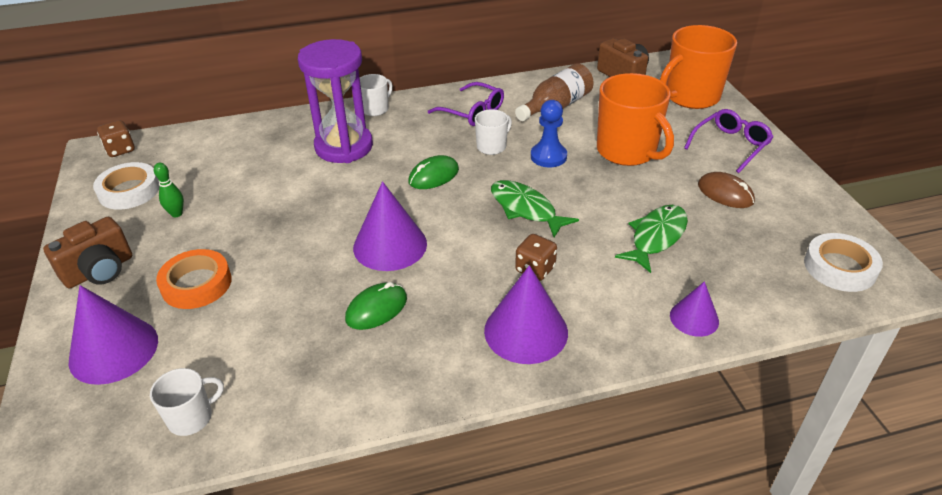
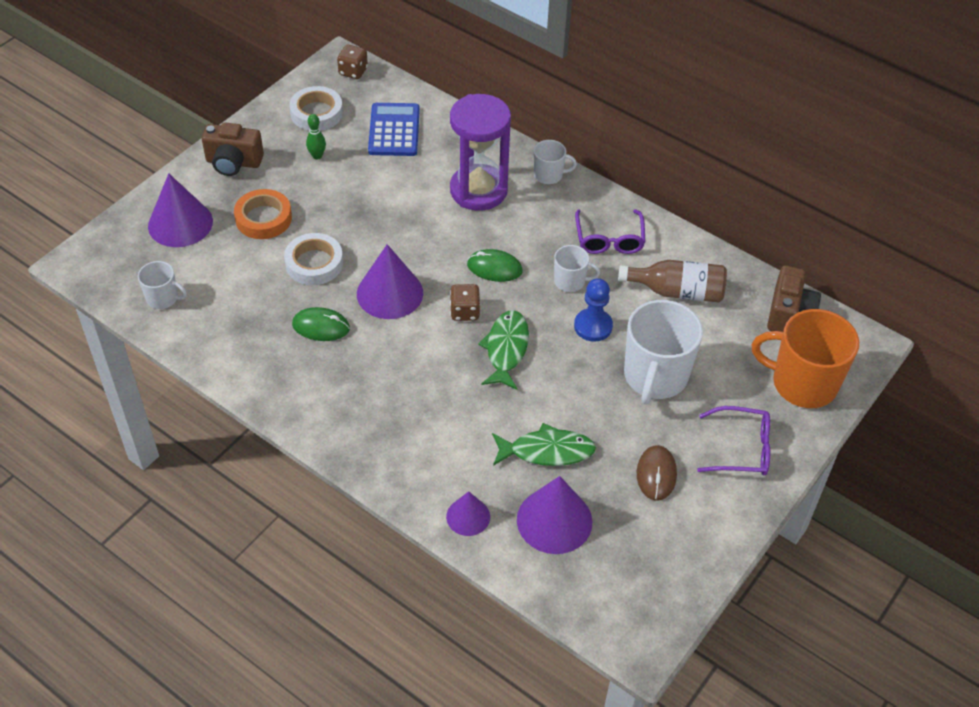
camera: 50 degrees right, 10 degrees up
purple cone [484,265,568,364] -> purple cone moved to [517,476,592,554]
brown dice [515,234,557,281] -> brown dice moved to [450,284,480,321]
orange mug [597,73,674,166] -> white mug [624,300,703,405]
white tape [804,233,883,292] -> white tape moved to [284,233,343,285]
none -> blue calculator [368,103,420,156]

